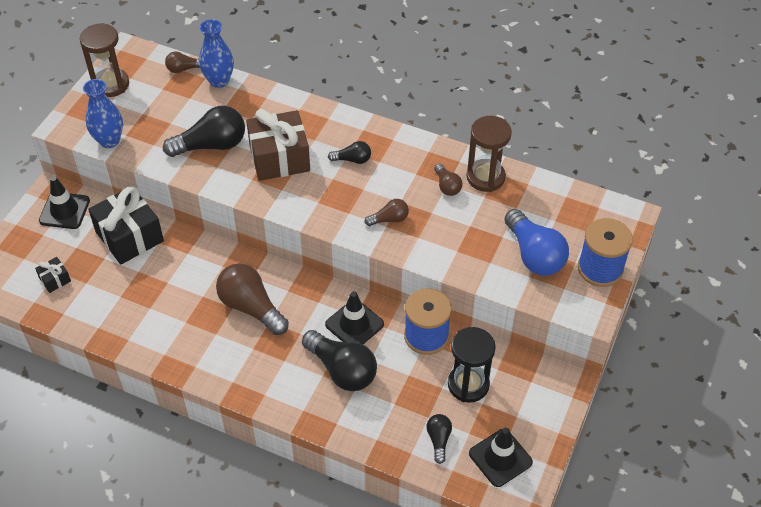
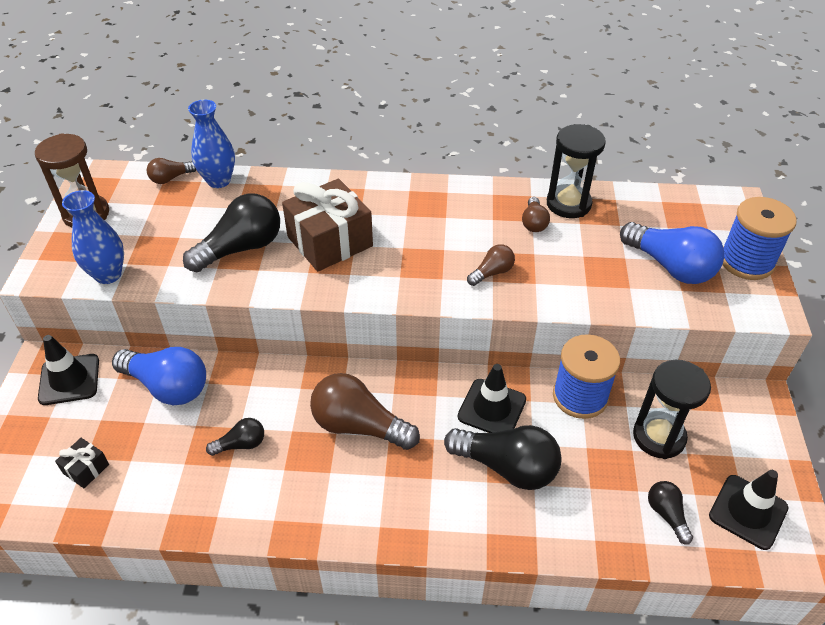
camera: 20 degrees left, 5 degrees down
black gift [88,186,164,264] -> blue light bulb [112,347,206,405]
black light bulb [328,141,371,164] -> black light bulb moved to [206,418,264,456]
brown light bulb [434,164,462,196] -> brown light bulb turned 45 degrees clockwise [522,197,550,232]
brown hourglass [467,116,512,192] -> black hourglass [547,124,606,218]

